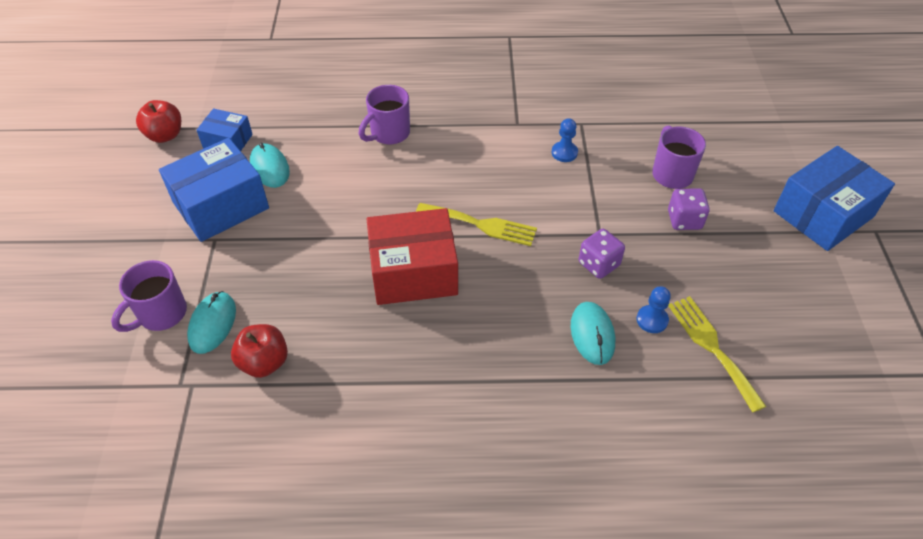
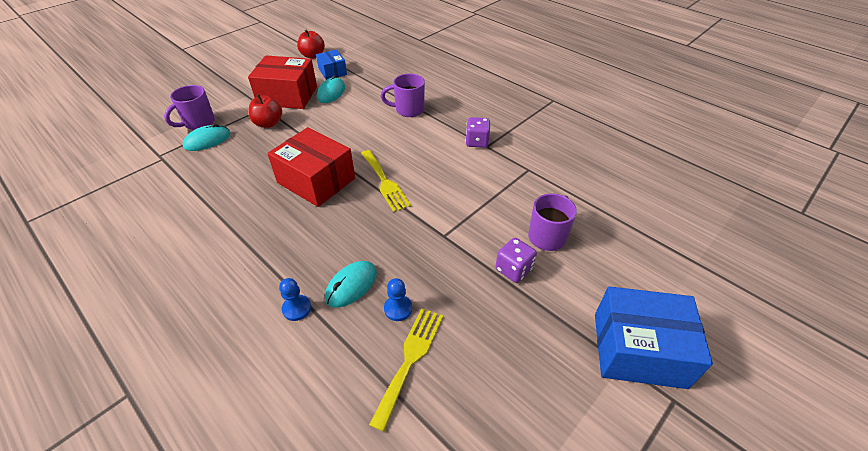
camera: 45 degrees right, 5 degrees down
purple mug [111,260,187,332] -> purple mug turned 45 degrees counterclockwise [164,85,215,130]
blue box [159,138,269,242] -> red box [248,56,317,109]
red apple [231,324,288,378] -> red apple moved to [248,94,282,128]
blue pawn [552,118,578,162] -> blue pawn moved to [279,278,311,321]
purple dice [579,229,625,279] -> purple dice moved to [465,117,491,148]

